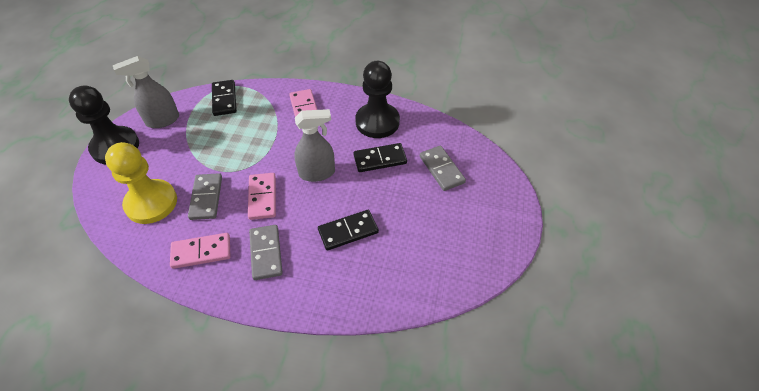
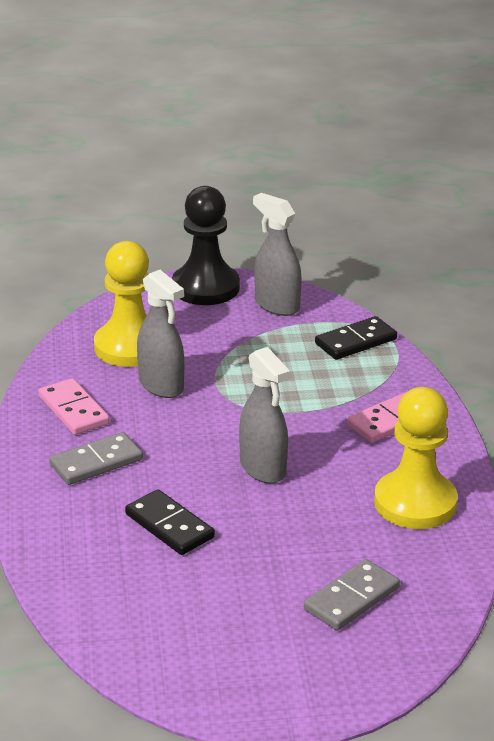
camera: 70 degrees right, 20 degrees down
grey domino [188,173,222,220] -> grey spray bottle [137,270,184,398]
pink domino [248,173,276,220] -> none
black domino [353,143,407,172] -> none
black pawn [355,61,400,138] -> yellow pawn [374,387,458,529]

